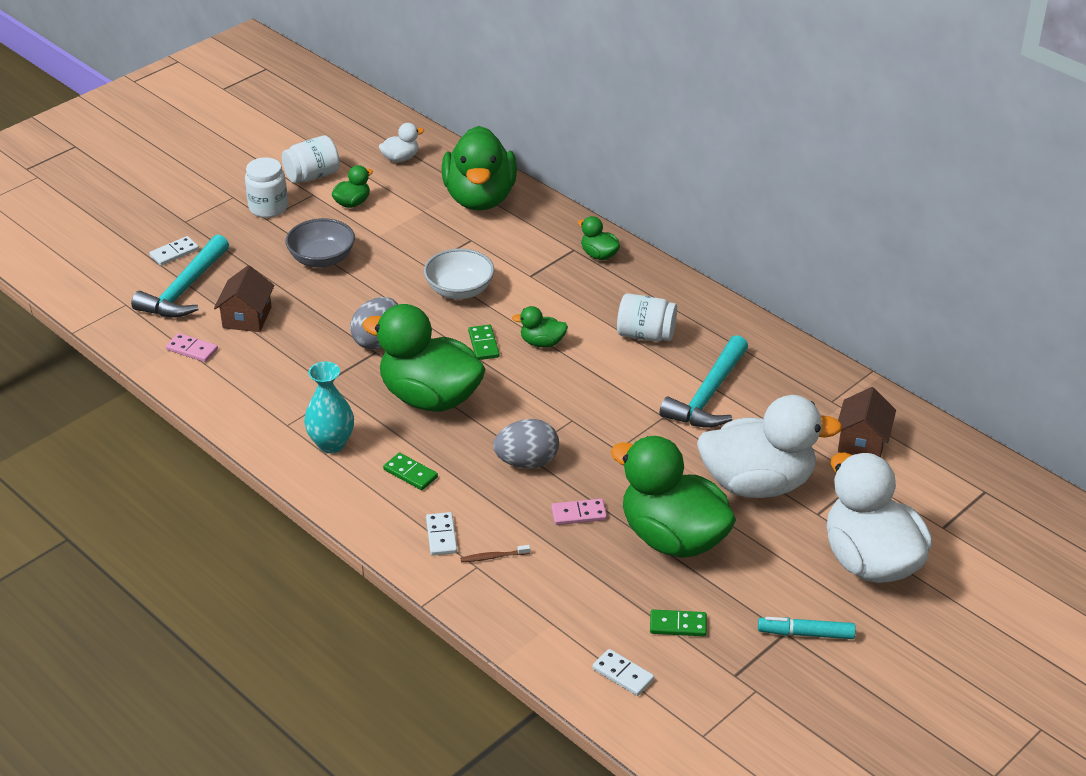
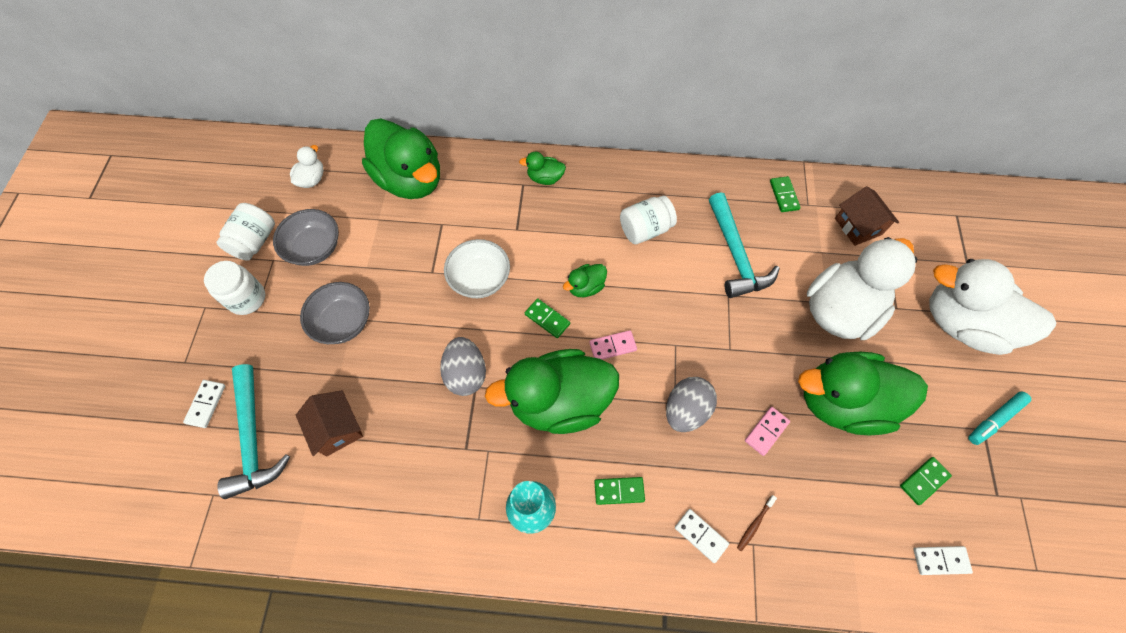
camera: 40 degrees left, 25 degrees up
pink domino [166,333,218,362] -> pink domino moved to [589,330,637,360]
green duck [332,165,373,208] -> grey bowl [273,209,339,266]
none -> green domino [770,176,801,212]

